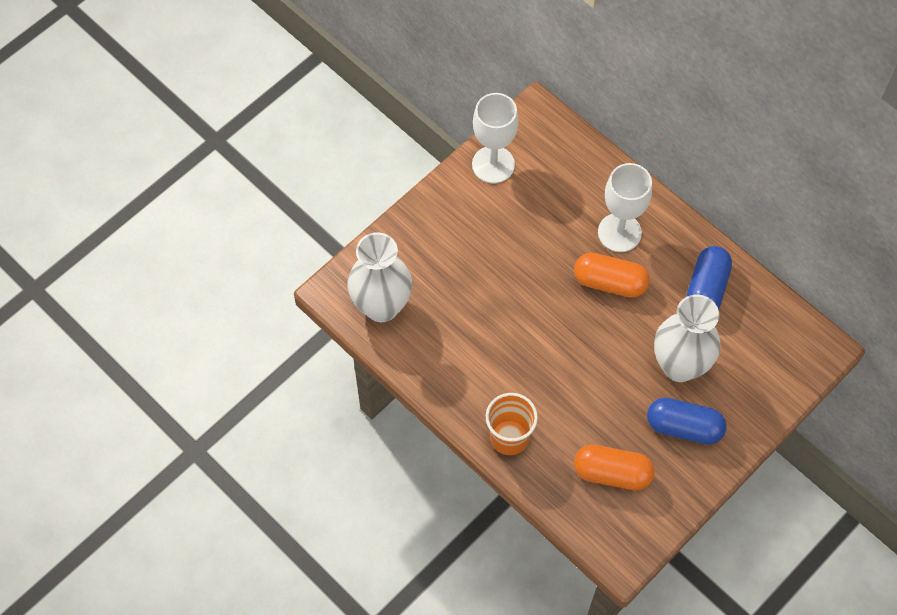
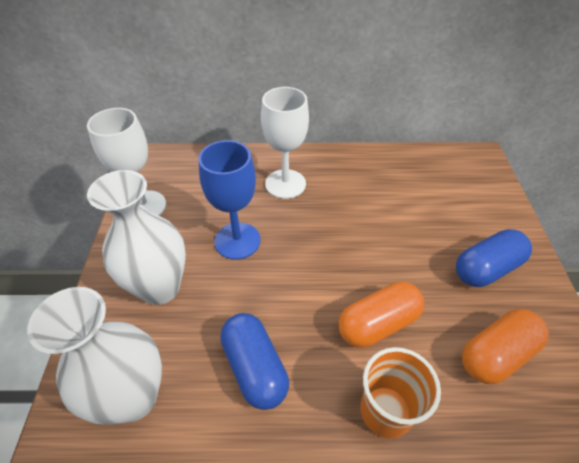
camera: 45 degrees left, 15 degrees down
orange capsule [574,253,650,298] -> orange capsule moved to [338,281,424,348]
white vase [654,295,721,382] -> white vase moved to [87,170,186,305]
blue capsule [686,246,732,309] -> blue capsule moved to [220,313,289,410]
none -> blue goblet [198,140,261,260]

